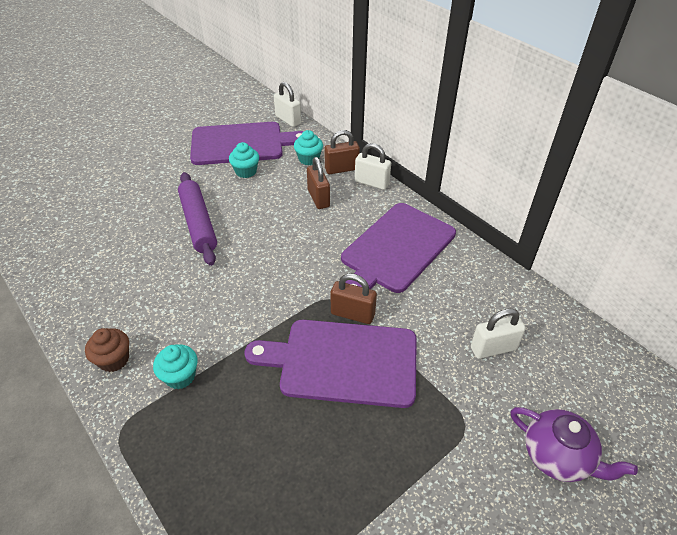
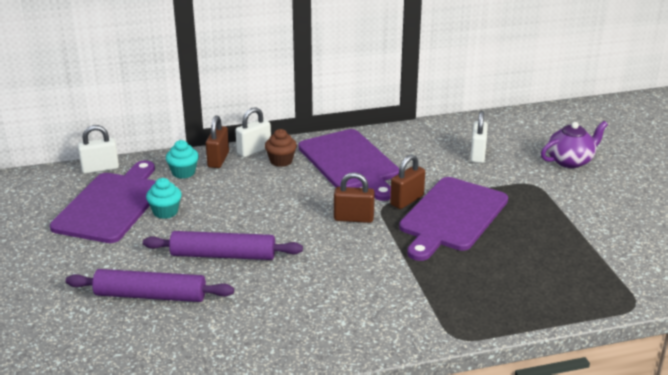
camera: 65 degrees left, 15 degrees down
brown cupcake [85,328,129,372] -> brown cupcake moved to [265,129,297,167]
turquoise cupcake [153,344,197,389] -> none
brown padlock [307,157,330,209] -> brown padlock moved to [334,172,375,223]
none -> purple rolling pin [65,269,234,302]

